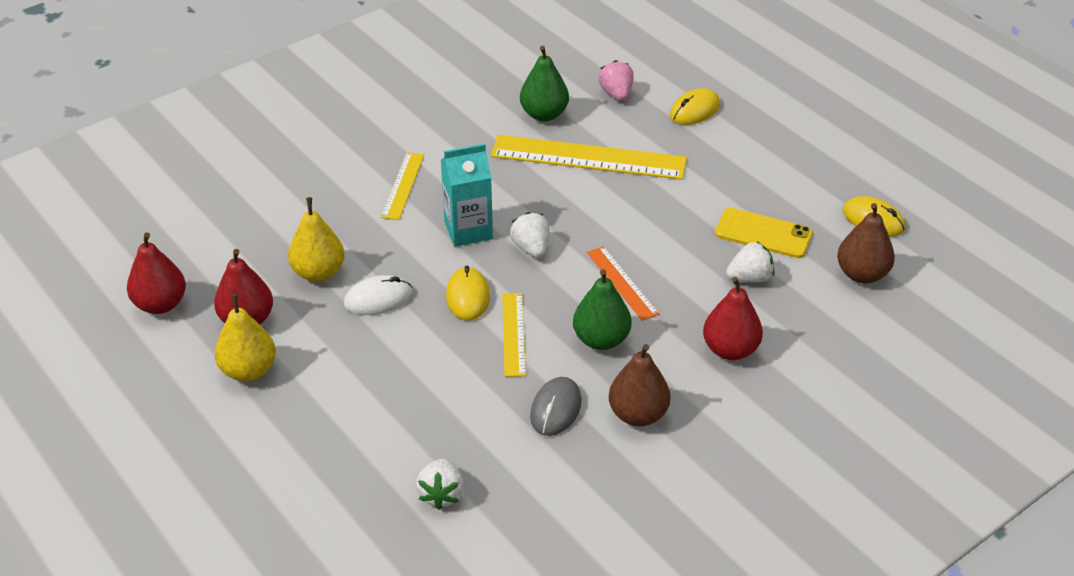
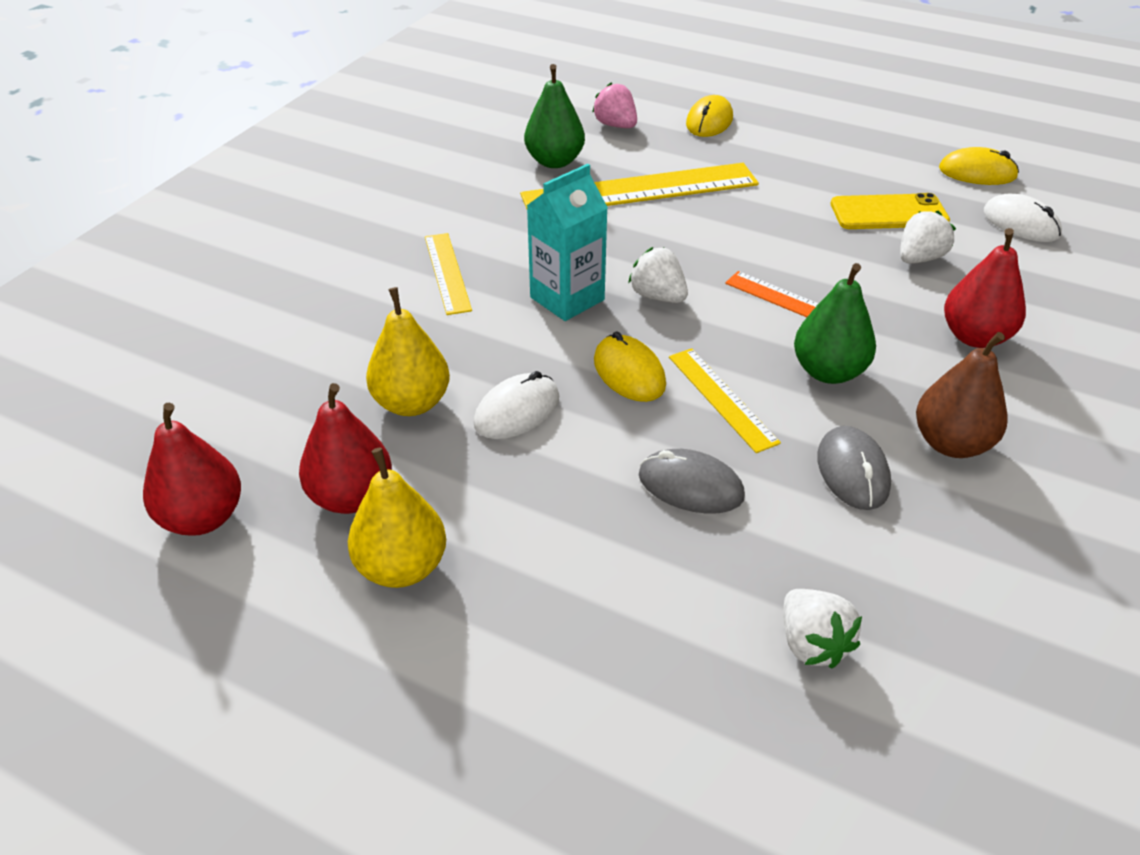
camera: 25 degrees left, 0 degrees up
brown pear [837,203,895,283] -> white mouse [984,194,1062,242]
none -> grey mouse [639,449,745,514]

